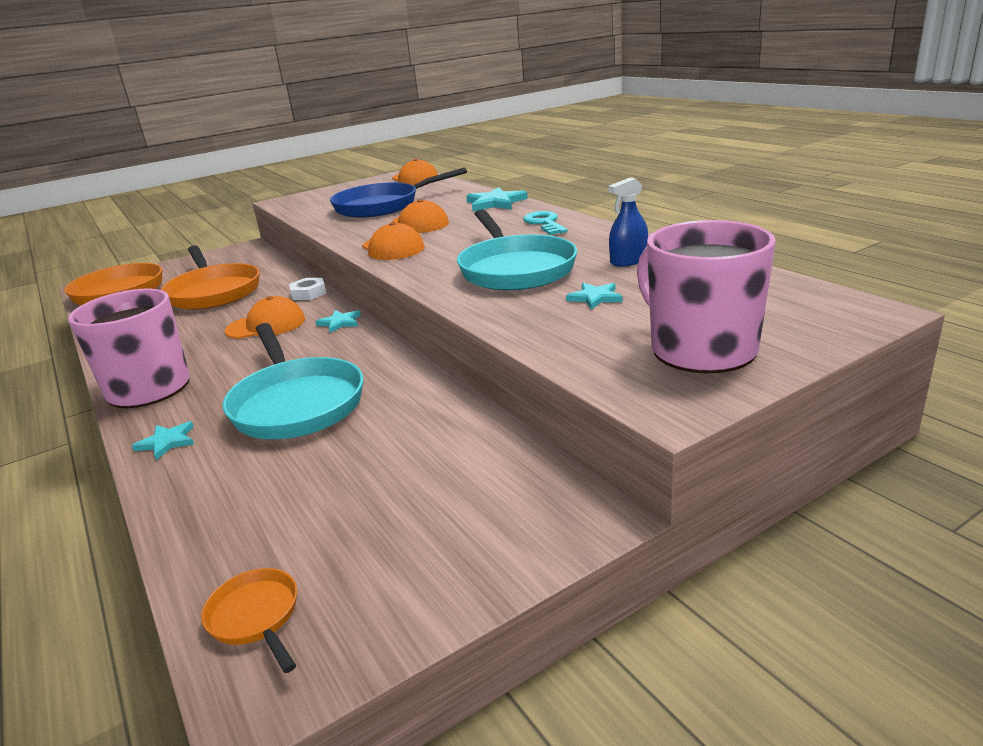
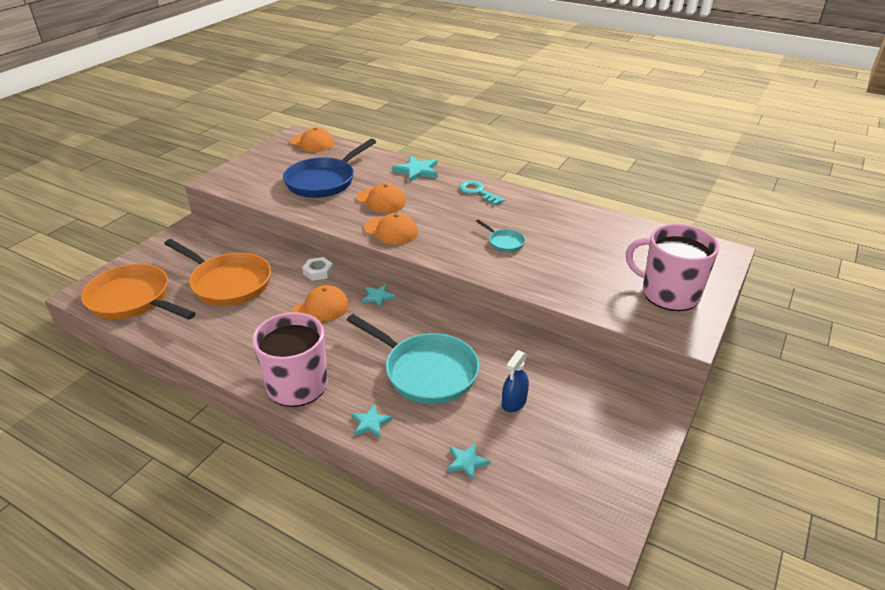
camera: 30 degrees left, 10 degrees up
orange pan [201,568,297,673] -> none
turquoise pan [457,209,577,291] -> turquoise pan [476,219,525,252], size x0.45
turquoise star [566,283,623,309] -> turquoise star moved to [447,443,491,481]
blue spray bottle [609,177,648,266] -> blue spray bottle moved to [502,350,529,413]

